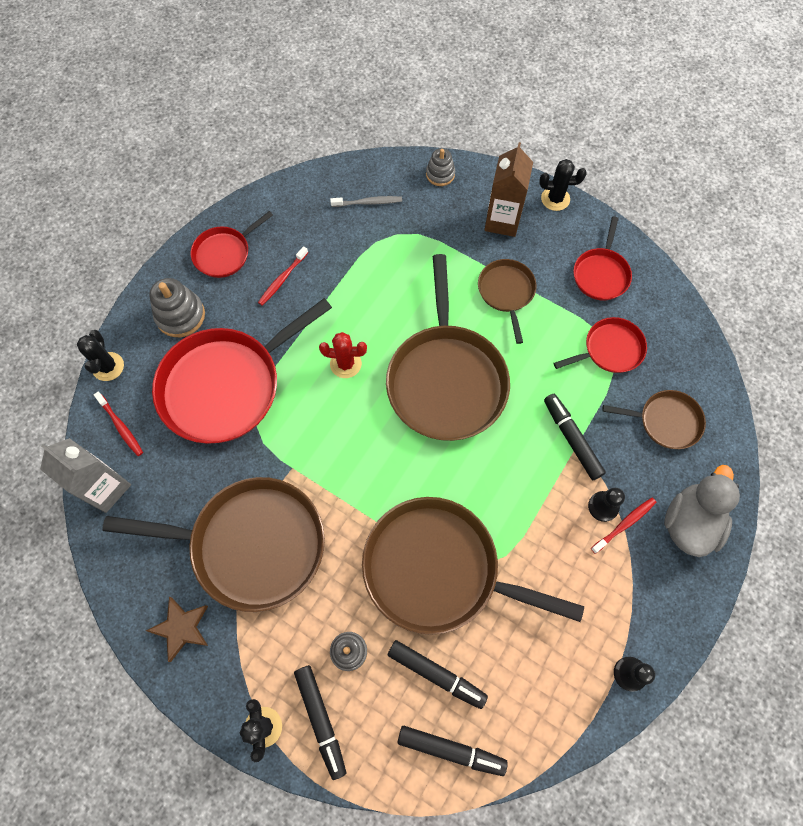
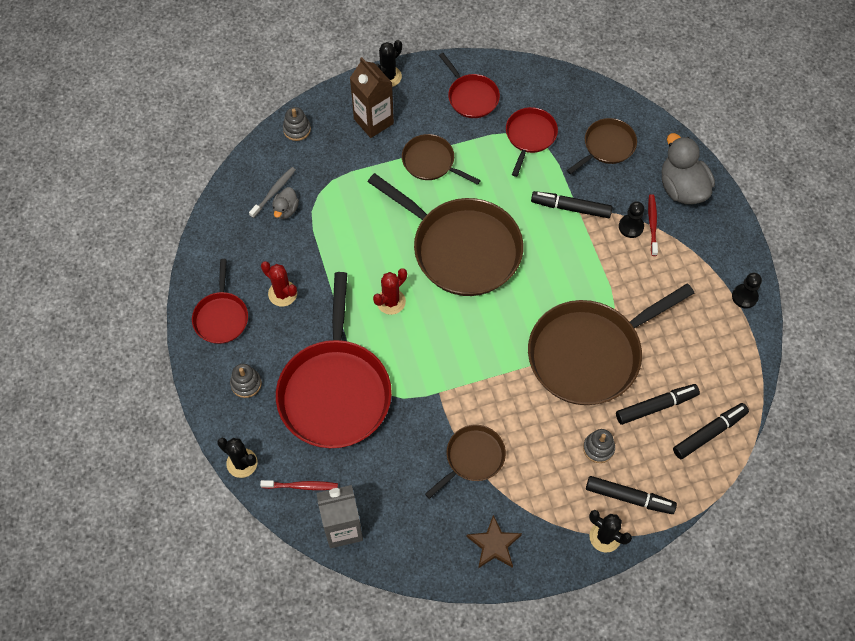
camera: 50 degrees left, 5 degrees down
brown pan [102,477,325,612] -> brown pan [425,425,506,499], size x0.50
grey stacking toy [149,278,205,337] -> grey stacking toy [230,364,262,398], size x0.64
red toothbrush [258,246,308,306] -> red cactus [261,261,297,307]
none -> grey duck [272,187,299,219]

